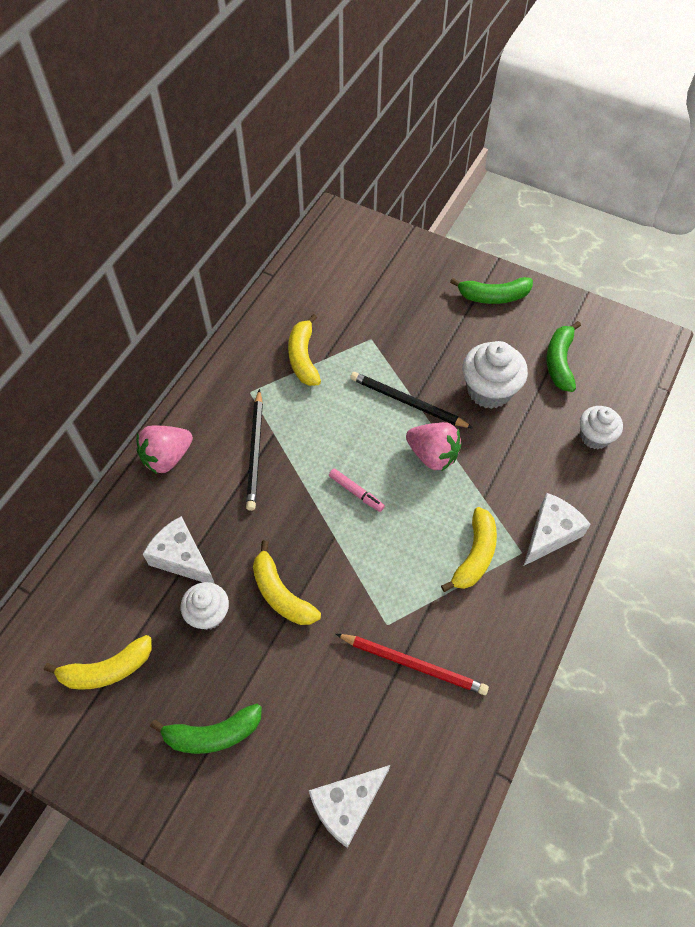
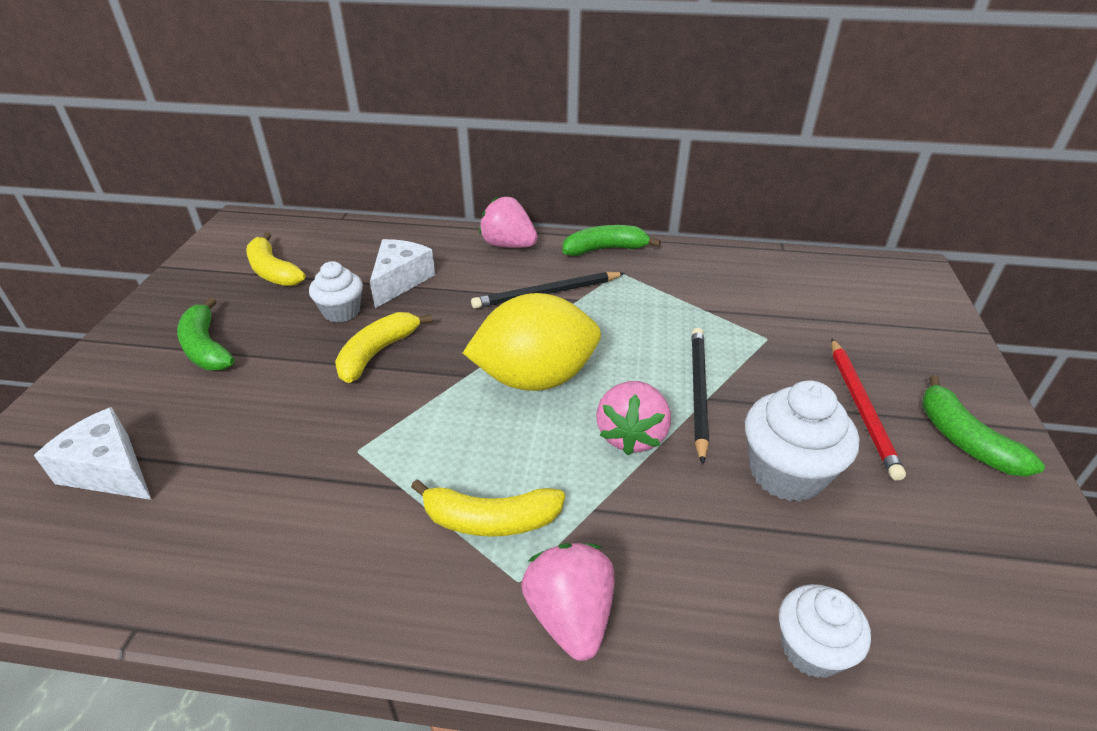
camera: 70 degrees right, 20 degrees down
yellow banana [288,314,321,386] -> none
pink marker [329,468,385,512] -> yellow lemon [463,293,601,391]
red pencil [336,634,489,695] -> red pencil moved to [831,338,906,481]
white cheese [524,493,591,566] -> pink strawberry [521,543,615,661]
green banana [546,321,581,392] -> green banana moved to [563,225,661,256]

